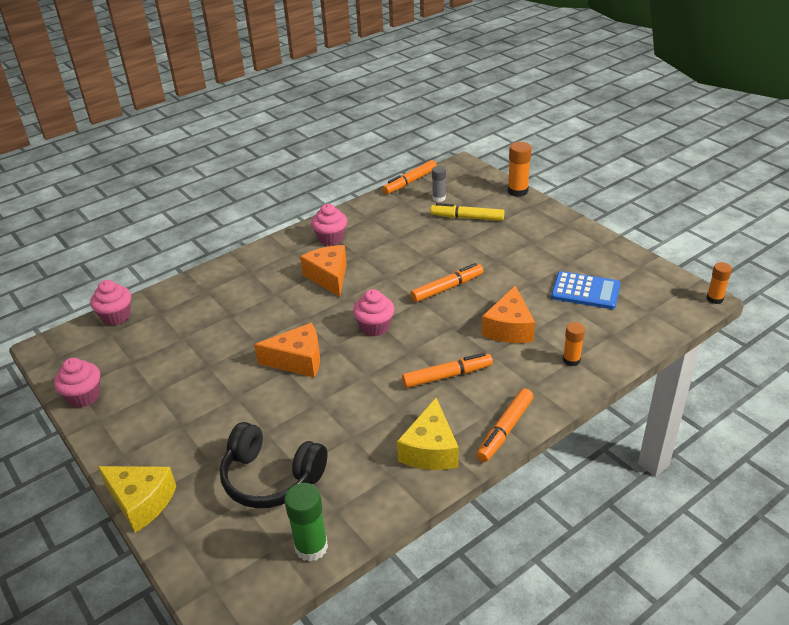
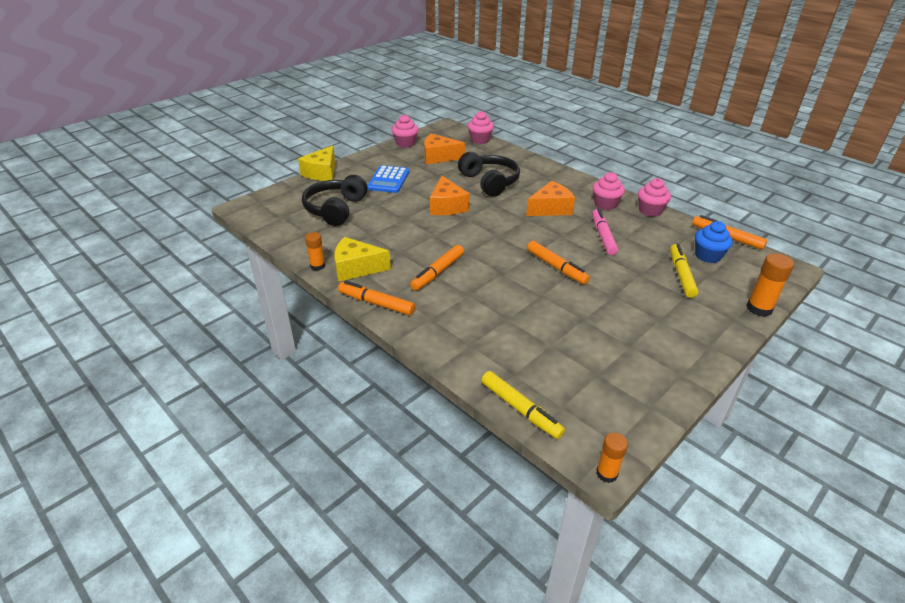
camera: 80 degrees right, 0 degrees up
green glue stick [285,483,328,562] -> none
pink cupcake [353,289,395,336] -> pink cupcake moved to [638,178,671,217]
orange marker [402,353,493,388] -> orange marker turned 60 degrees clockwise [410,245,464,291]
grey glue stick [432,166,446,202] -> blue cupcake [695,221,733,263]
orange cheese [482,285,535,343] -> orange cheese moved to [424,134,465,164]
blue calculator [551,271,620,309] -> blue calculator moved to [367,165,410,193]
orange glue stick [563,322,585,366] -> orange glue stick moved to [305,232,325,271]
none -> black headphones [458,152,520,197]
none -> yellow marker [481,371,565,439]
none -> pink marker [592,208,618,255]

